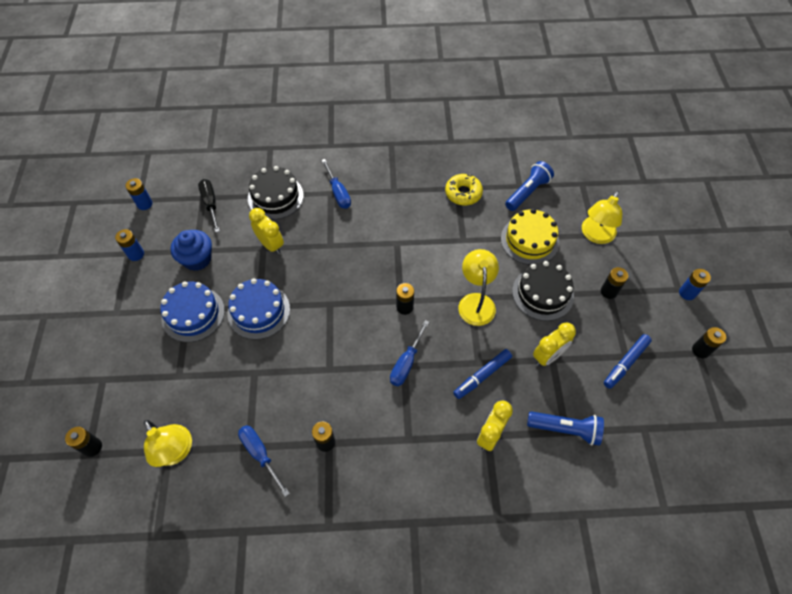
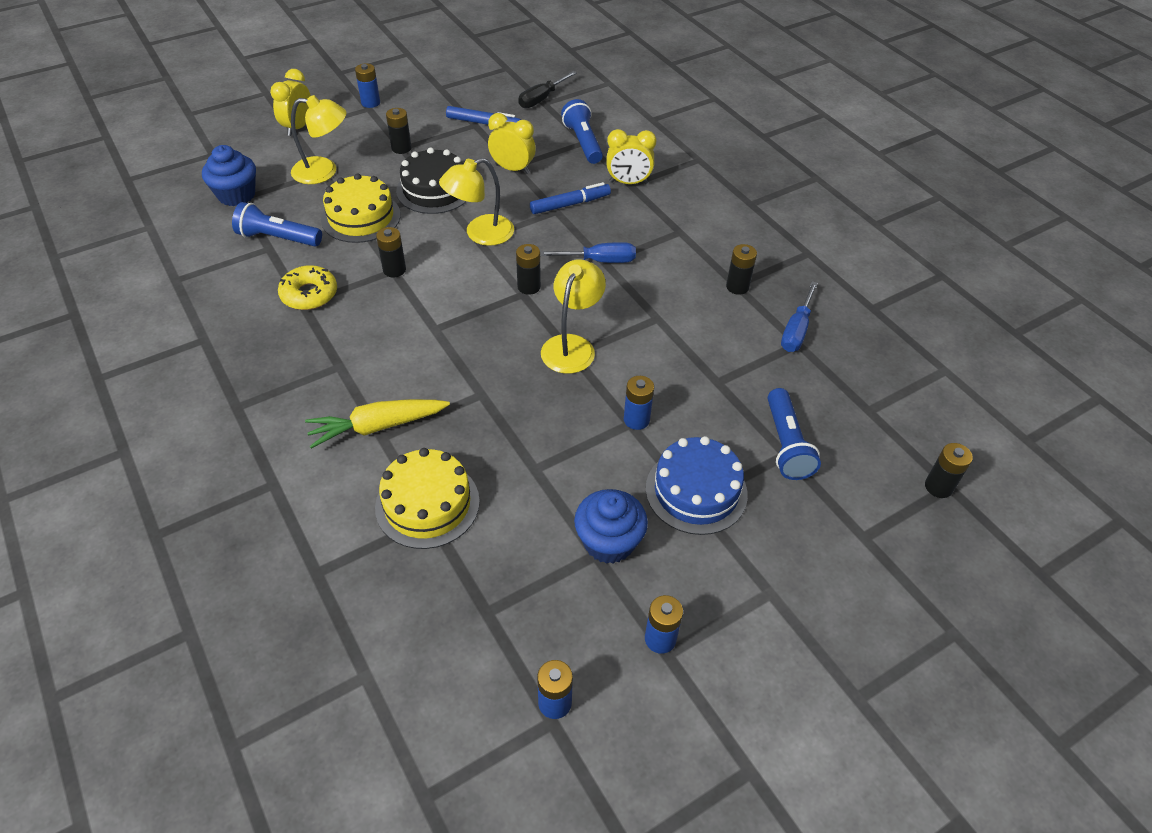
camera: 120 degrees left, 10 degrees down
yellow lamp [144,420,192,467] -> yellow lamp moved to [541,259,606,374]
black screwdriver [198,179,220,233] -> black screwdriver moved to [518,71,577,108]
blue cake [228,278,290,340] -> blue battery [624,376,654,430]
black cake [248,166,304,219] -> yellow cake [375,448,480,549]
yellow clock [249,208,284,254] -> yellow clock moved to [270,69,311,136]
blue screwdriver [321,159,351,209] -> yellow carrot [305,399,450,449]
blue marker [453,349,512,399] -> blue marker turned 45 degrees counterclockwise [530,182,611,214]
black battery [692,327,726,358] -> black battery moved to [376,227,406,278]
none -> blue cupcake [202,145,256,206]
none -> blue flashlight [768,388,821,480]

